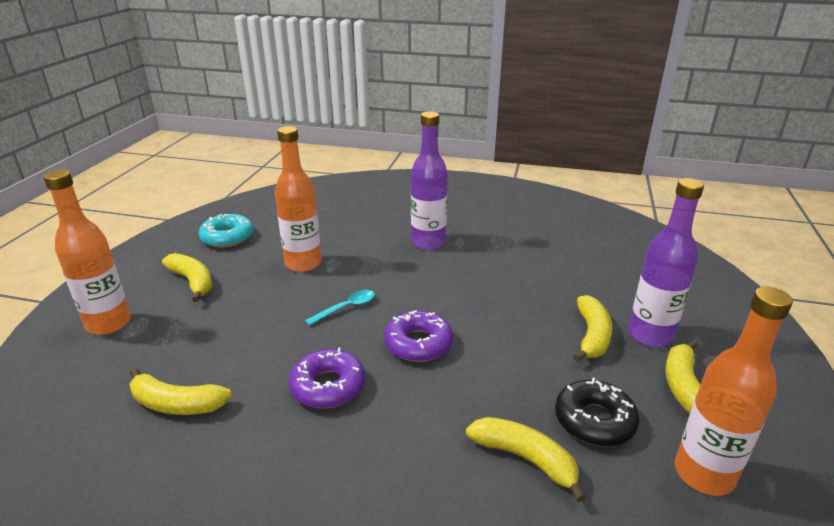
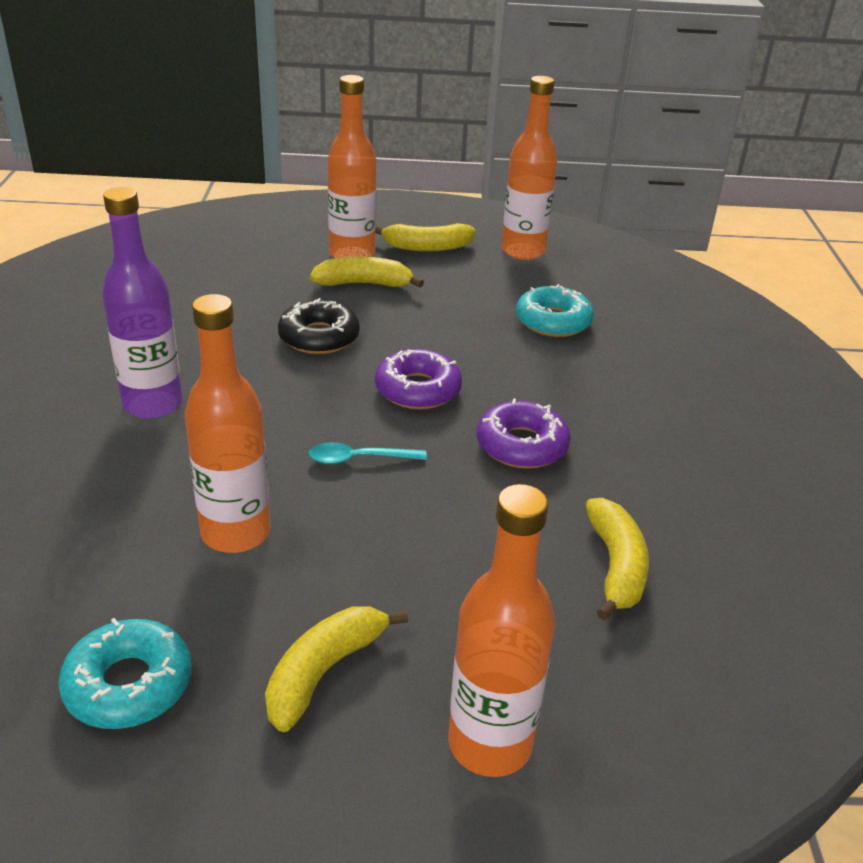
camera: 105 degrees left, 5 degrees up
turquoise spoon [305,290,375,326] -> turquoise spoon turned 45 degrees counterclockwise [309,442,427,464]
yellow banana [466,417,586,502] -> turquoise donut [516,284,594,337]
black donut [555,378,639,446] -> black donut moved to [278,298,360,354]
purple bottle [628,178,704,347] -> orange bottle [328,75,377,258]

